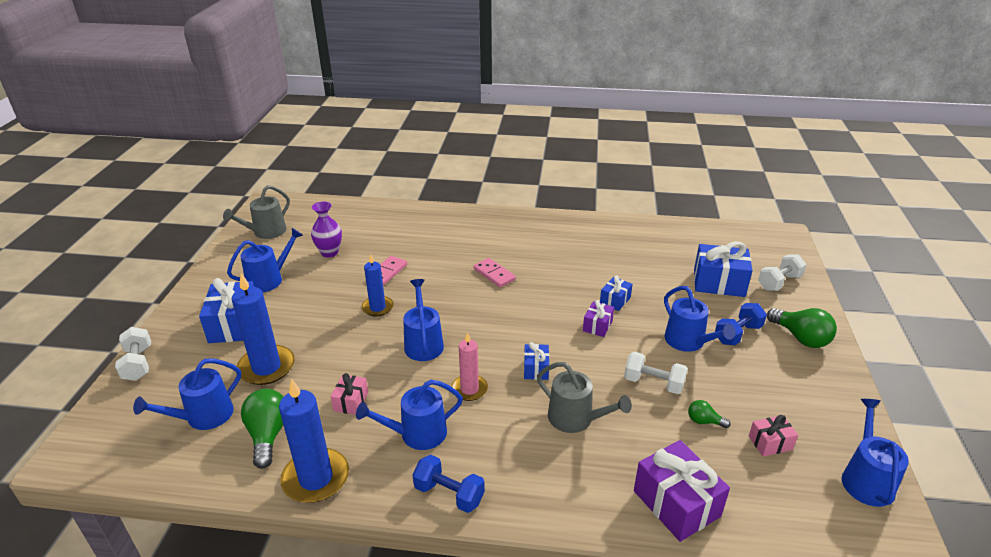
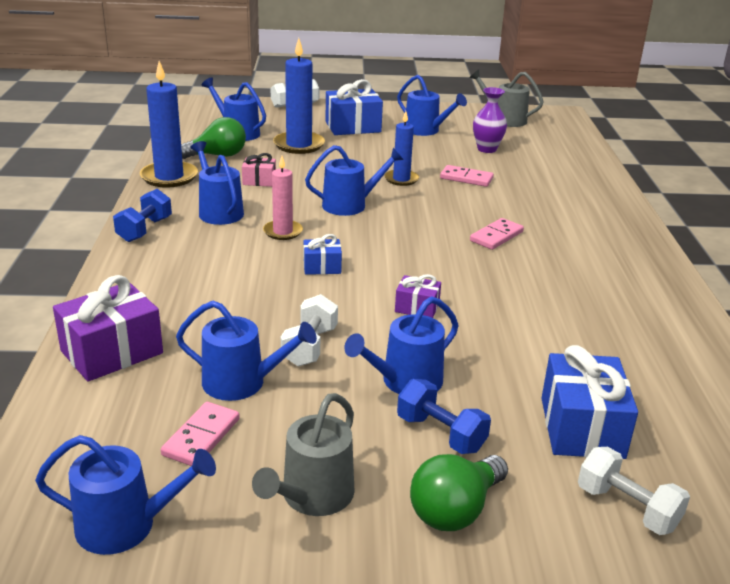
camera: 80 degrees right, 5 degrees down
grey watering can [537,362,632,433] -> grey watering can moved to [252,393,355,516]
blue gift [600,275,633,311] -> none
green light bulb [688,400,730,428] -> blue watering can [176,301,317,401]
pink gift [749,415,798,457] -> pink domino [161,402,240,466]

